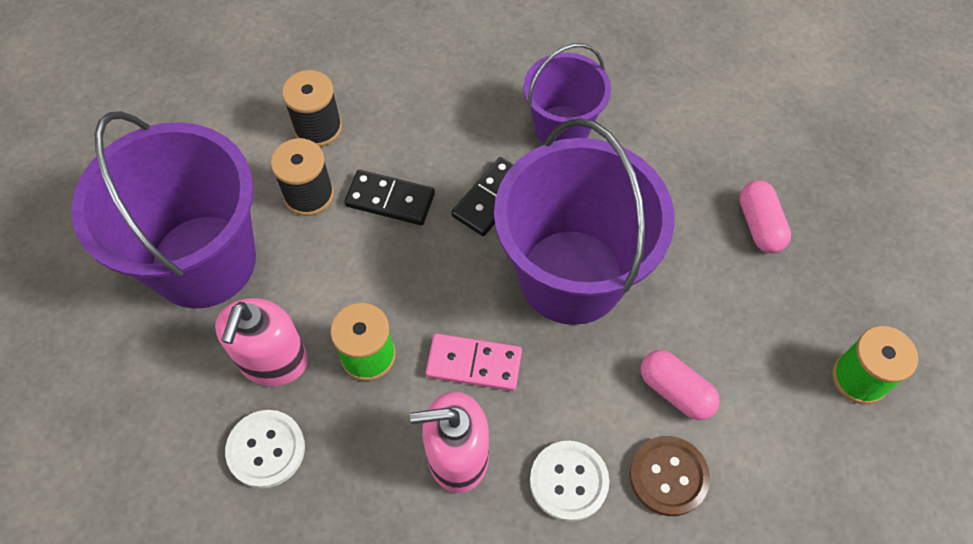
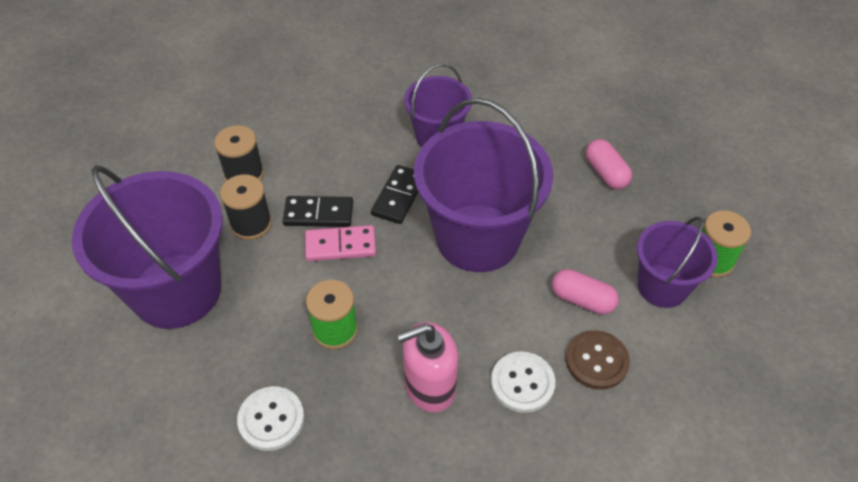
camera: 15 degrees left, 10 degrees down
pink soap dispenser [215,298,308,386] -> none
pink domino [426,334,522,391] -> pink domino moved to [305,225,376,261]
none -> purple bucket [637,217,718,308]

